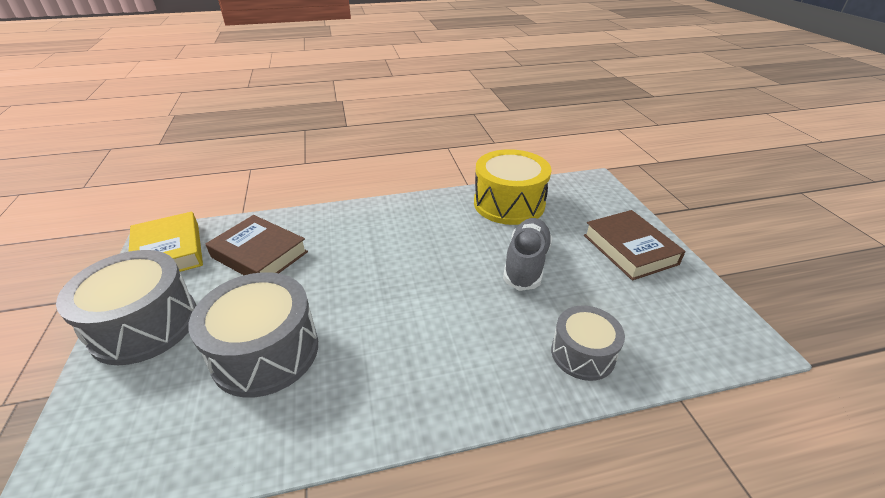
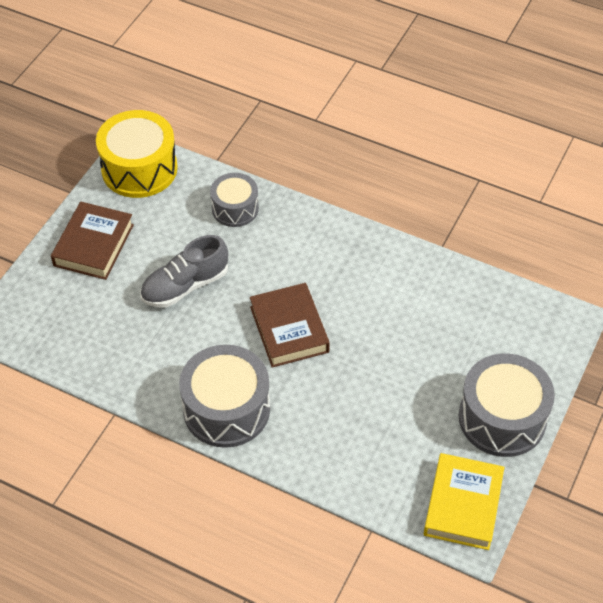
camera: 140 degrees left, 15 degrees up
grey drum [188,272,318,398] -> grey drum moved to [179,345,270,448]
brown book [206,215,308,275] -> brown book moved to [250,283,330,368]
yellow drum [474,149,552,225] -> yellow drum moved to [96,110,178,198]

